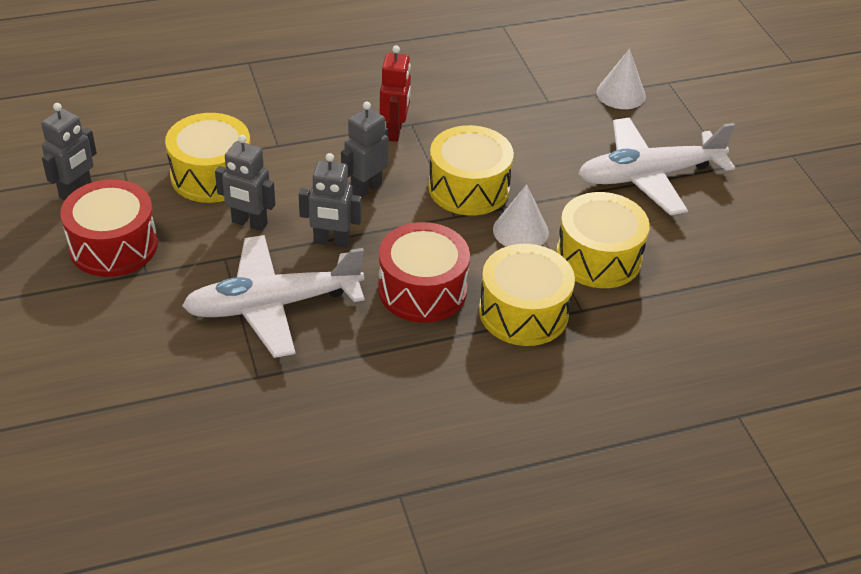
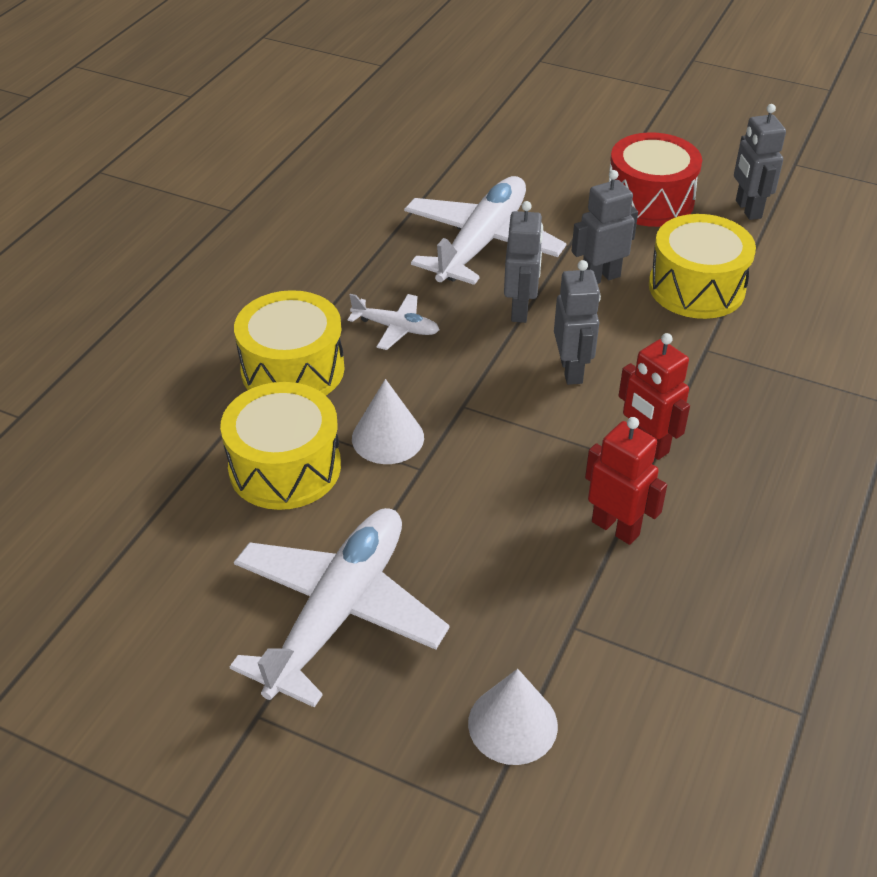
camera: 135 degrees right, 0 degrees up
grey robot [299,153,362,248] -> grey robot turned 135 degrees clockwise [504,201,543,323]
red drum [378,222,470,323] -> white plane [348,294,439,350]
yellow drum [428,125,514,215] -> none
none -> red robot [585,417,667,545]

